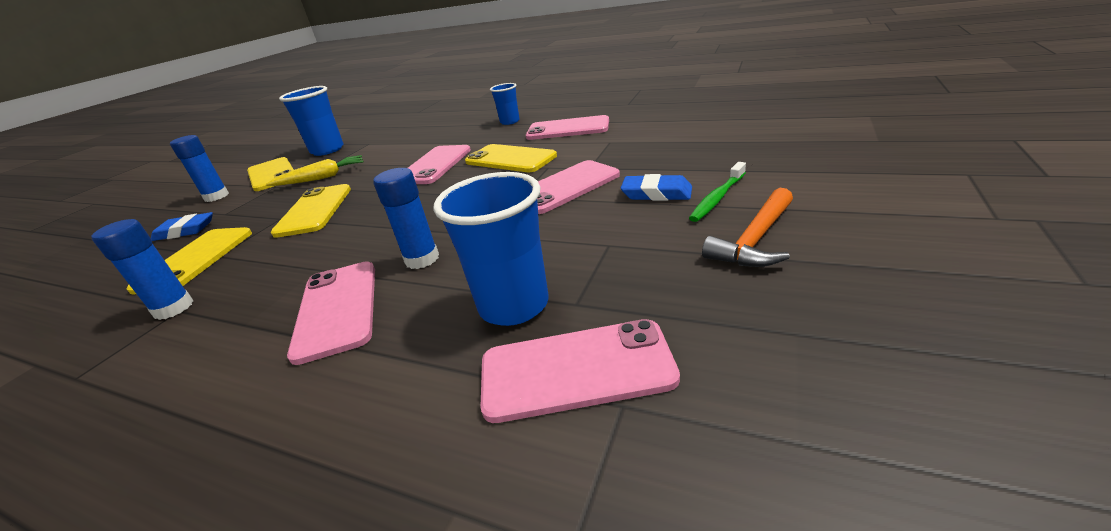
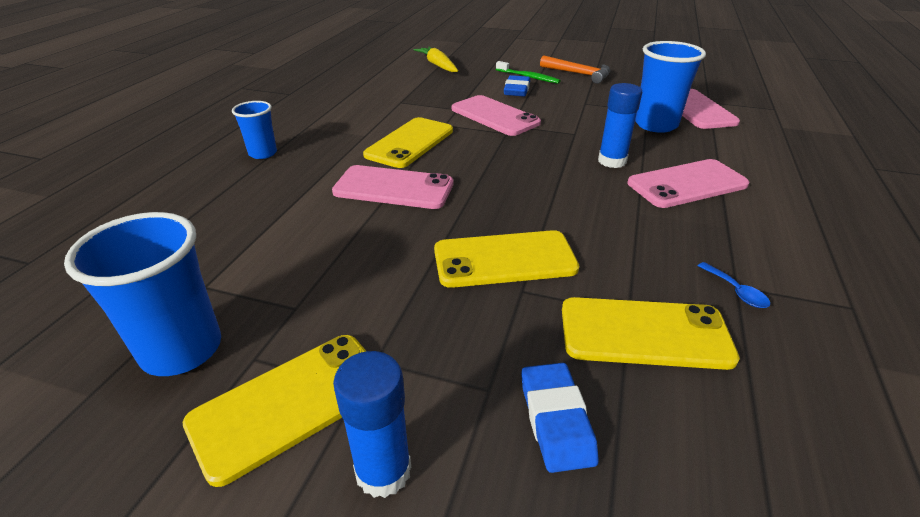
camera: 100 degrees left, 5 degrees up
blue glue stick [91,219,193,320] -> blue spoon [698,262,770,308]
yellow carrot [266,155,364,186] -> yellow carrot moved to [414,47,458,72]
pink phone [526,115,609,140] -> none

